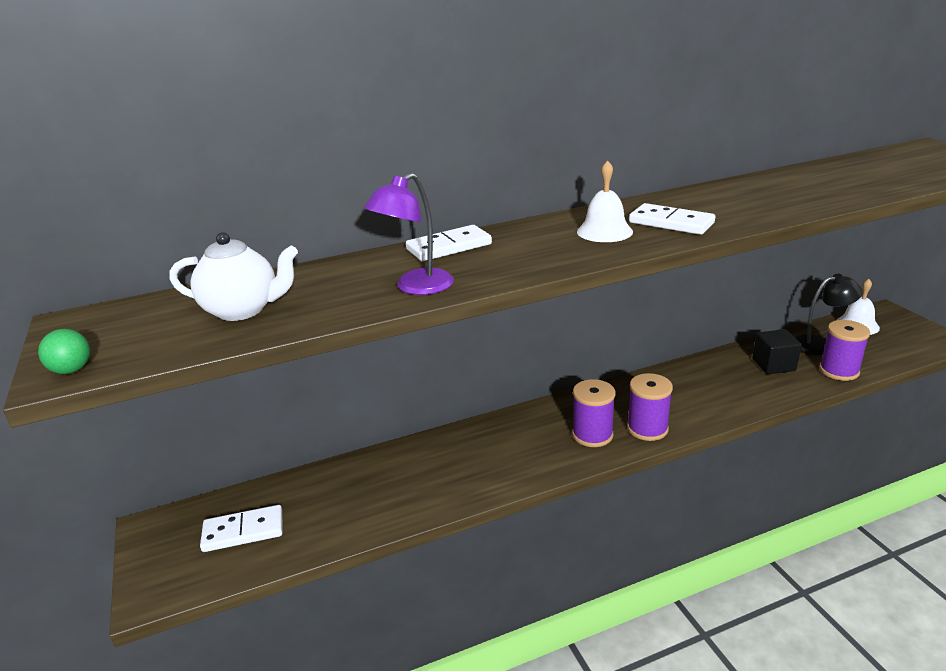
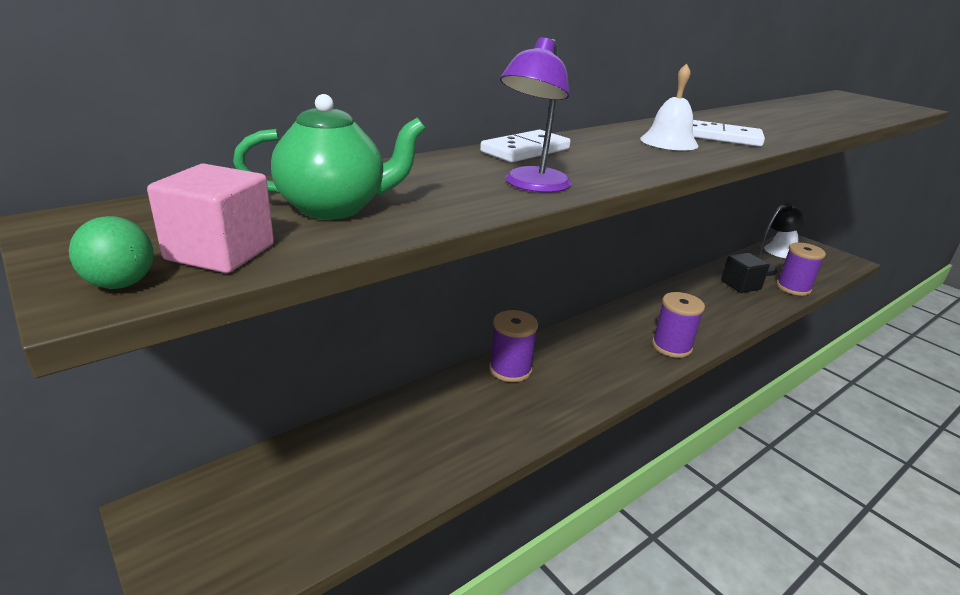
camera: 20 degrees left, 0 degrees up
white teapot [169,232,298,321] -> green teapot [233,94,426,220]
white domino [200,505,282,552] -> none
purple spool [572,379,616,447] -> purple spool moved to [489,310,538,382]
none -> pink cube [147,164,274,273]

